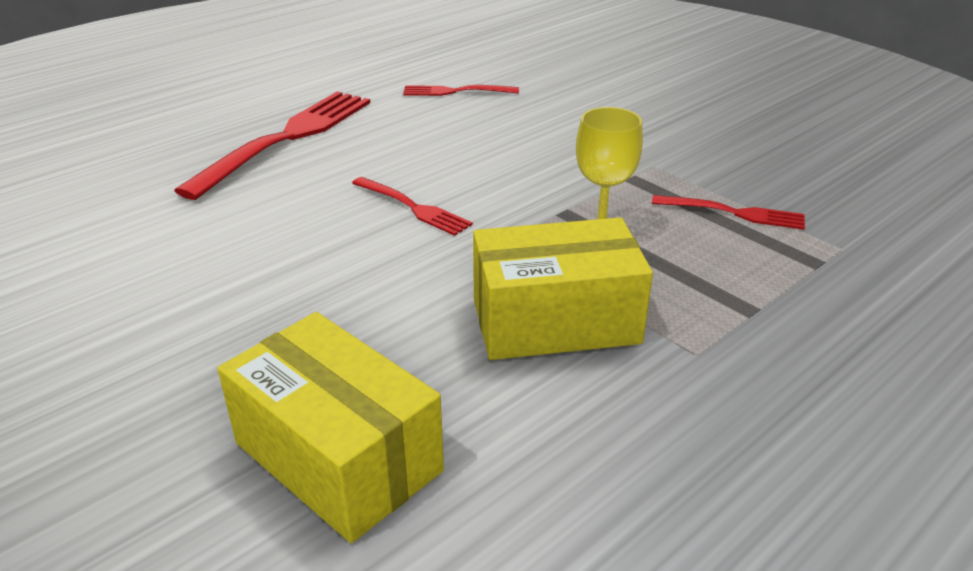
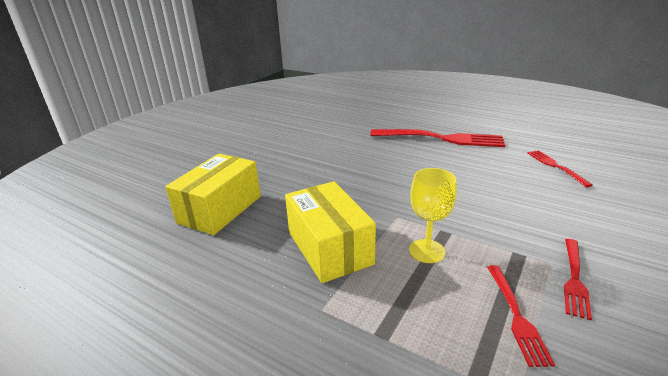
camera: 75 degrees right, 5 degrees down
red fork [352,177,473,236] -> red fork moved to [564,239,592,320]

